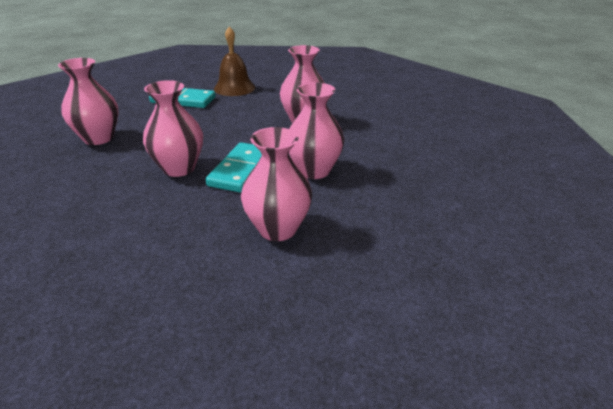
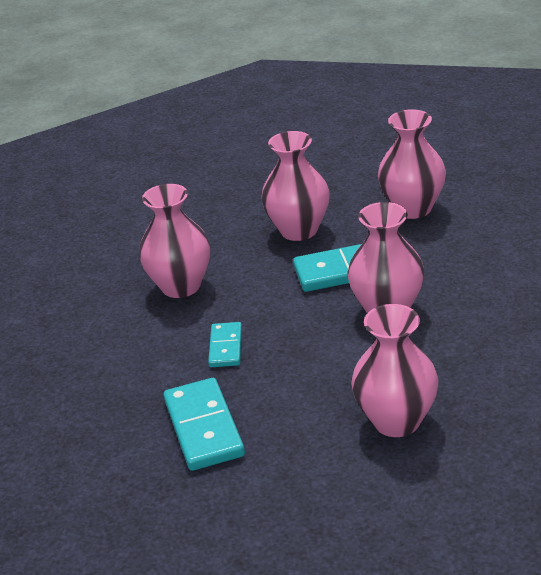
camera: 115 degrees left, 0 degrees up
brown bell [214,27,255,96] -> none
none -> turquoise domino [208,322,242,367]

